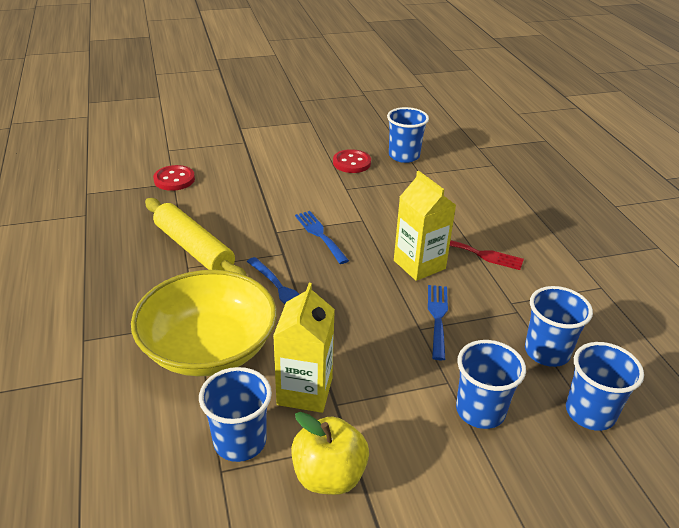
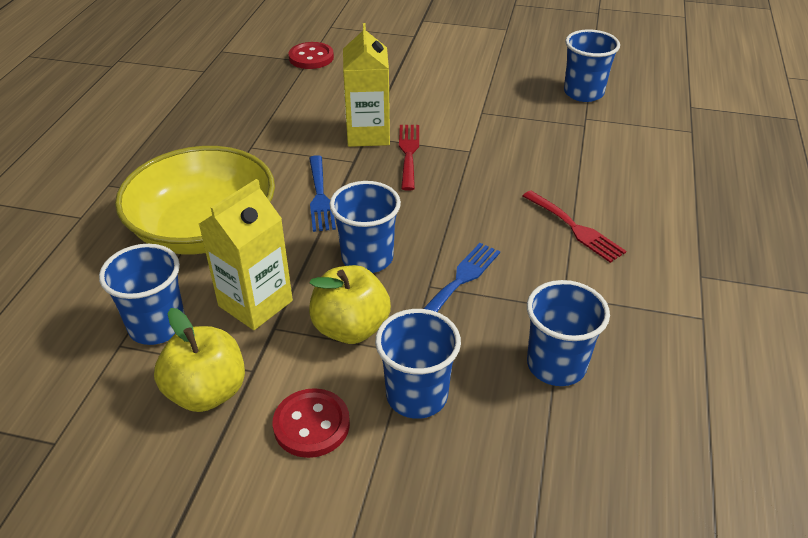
camera: 30 degrees right, 5 degrees up
yellow rolling pin [145,198,247,276] -> none
blue fork [295,211,349,264] -> red fork [399,125,419,191]
red button [333,149,371,173] -> red button moved to [273,388,350,458]
yellow carton [394,171,456,281] -> yellow carton moved to [343,23,390,147]
blue cup [566,342,644,431] -> blue cup moved to [329,181,401,273]
none -> yellow apple [309,265,391,344]

